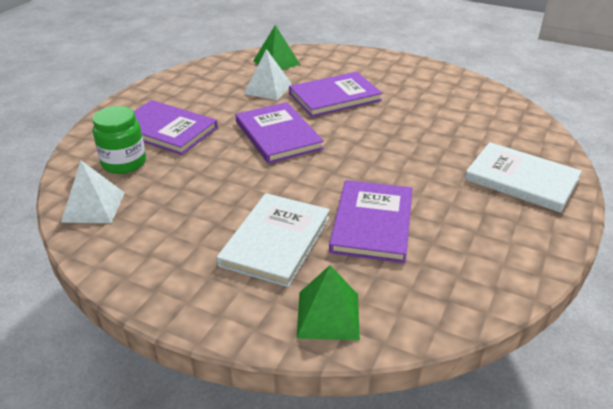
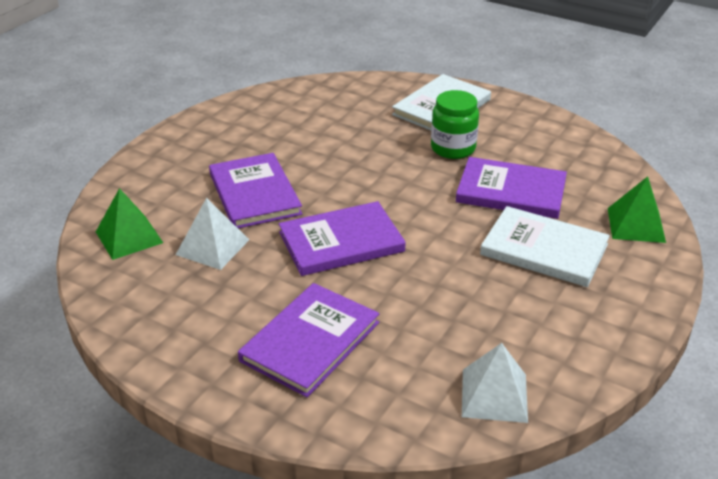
camera: 85 degrees left, 0 degrees up
green jar [93,106,146,174] -> green jar moved to [431,90,479,159]

